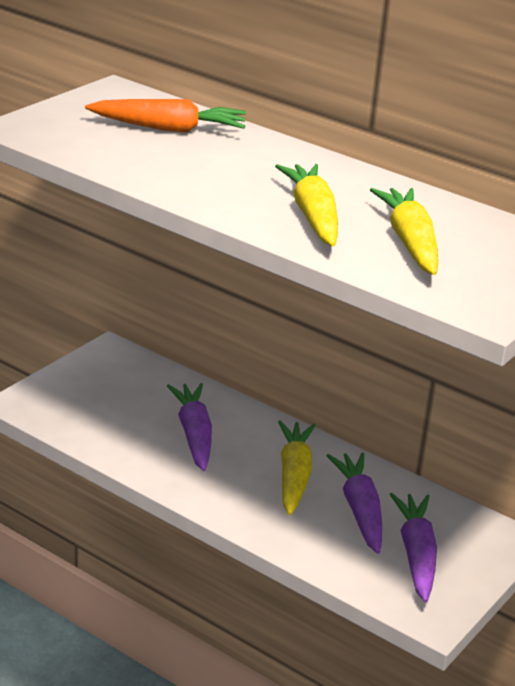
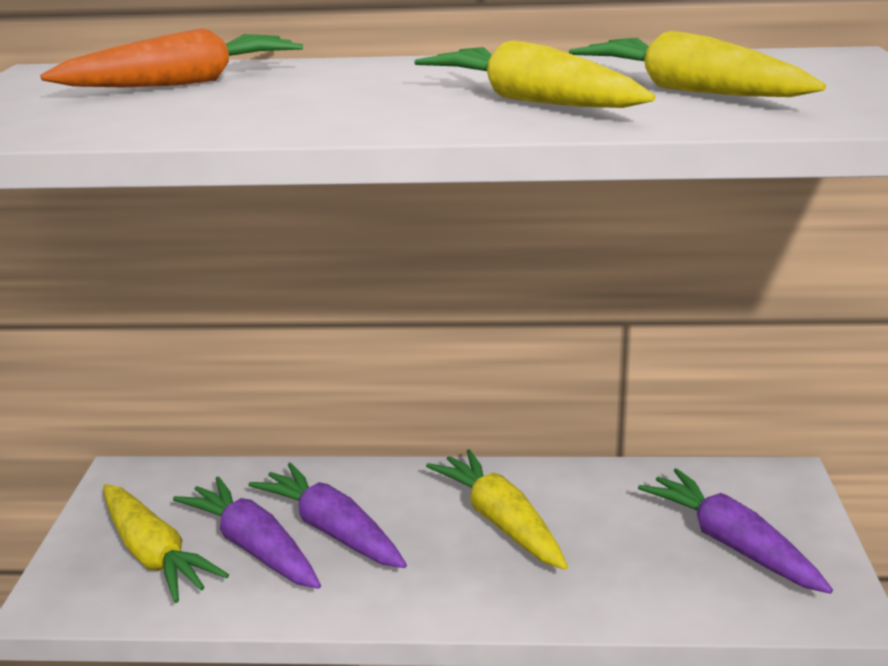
camera: 30 degrees left, 5 degrees down
purple carrot [326,453,382,554] -> purple carrot moved to [173,476,321,589]
none -> yellow carrot [103,484,229,603]

